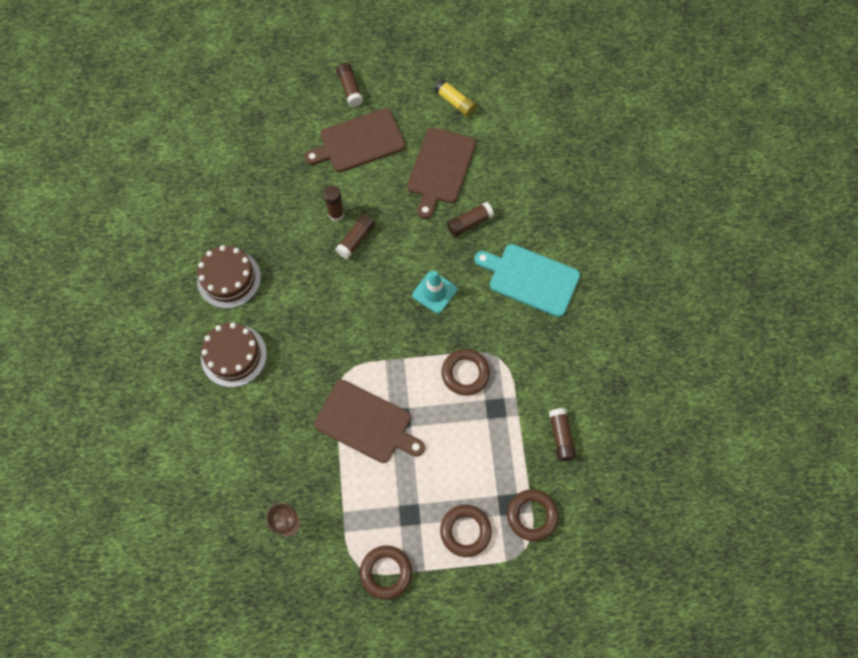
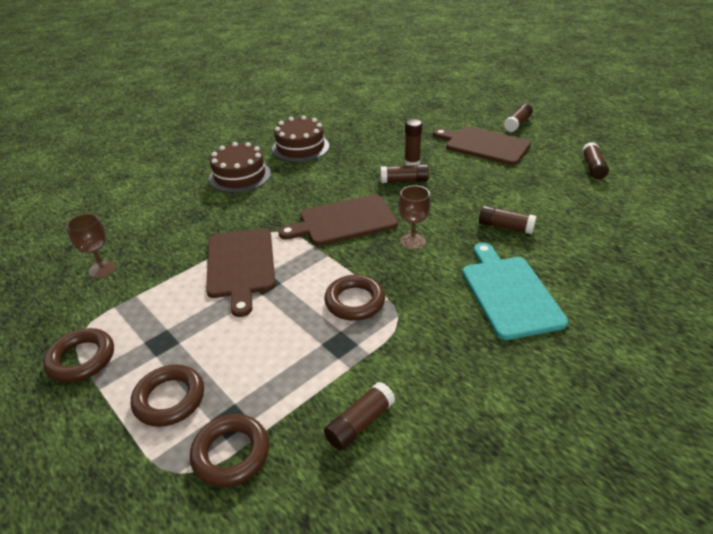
camera: 55 degrees right, 30 degrees down
brown cutting board [407,127,476,219] -> brown cutting board moved to [278,194,398,246]
turquoise traffic cone [412,271,457,314] -> brown goblet [399,185,431,249]
yellow glue stick [434,79,476,117] -> brown glue stick [582,142,609,179]

